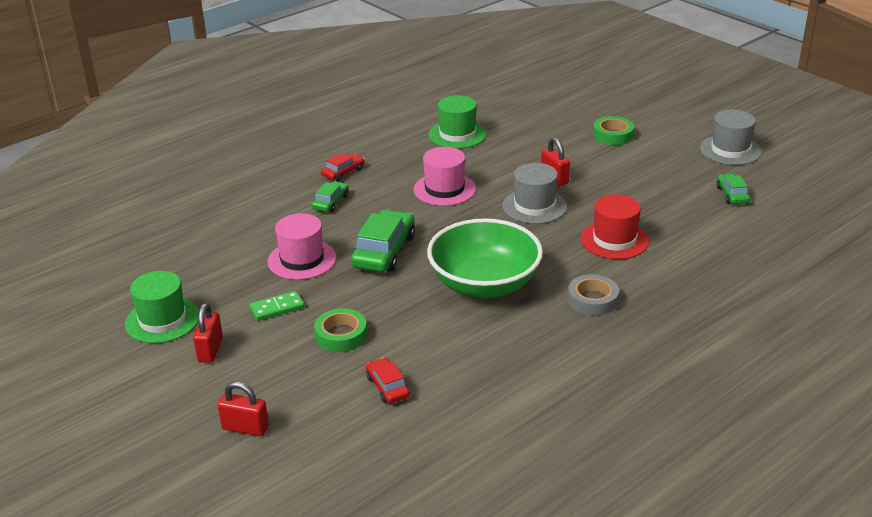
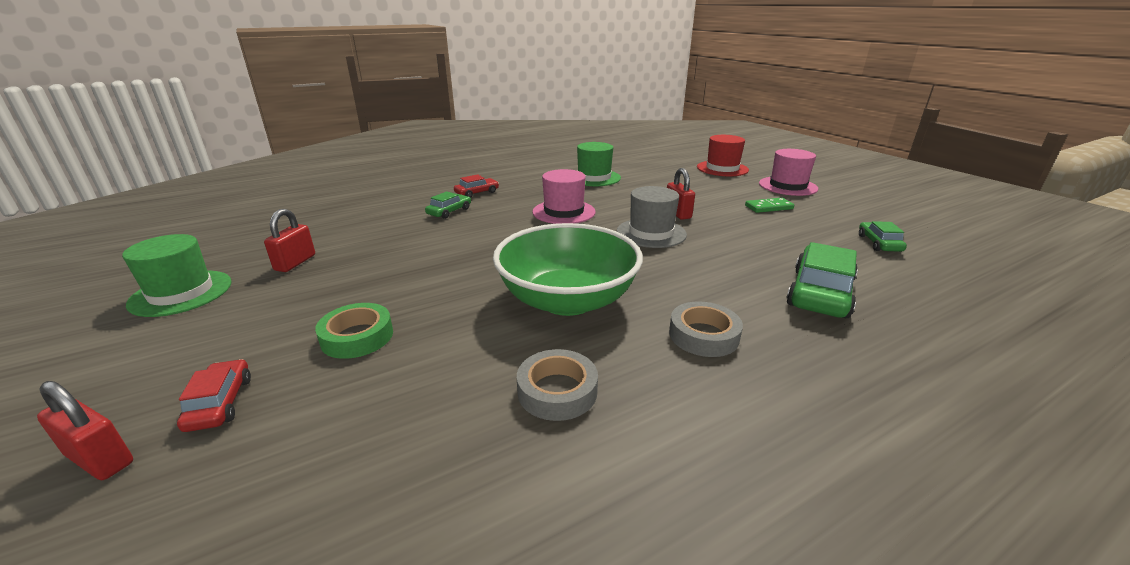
camera: 10 degrees right, 5 degrees down
red padlock [193,303,223,363] -> red padlock moved to [264,209,315,272]
green domino [249,291,304,321] -> green domino moved to [745,198,795,213]
pink hat [267,213,336,280] -> pink hat moved to [759,149,818,196]
green car [351,210,415,272] -> green car moved to [786,242,858,318]
red car [366,358,410,404] -> red car moved to [177,359,251,432]
red hat [581,194,649,259] -> red hat moved to [697,135,749,176]
green tape [593,116,634,145] -> none
grey hat [700,110,761,165] -> none
none -> grey tape [517,349,598,421]

